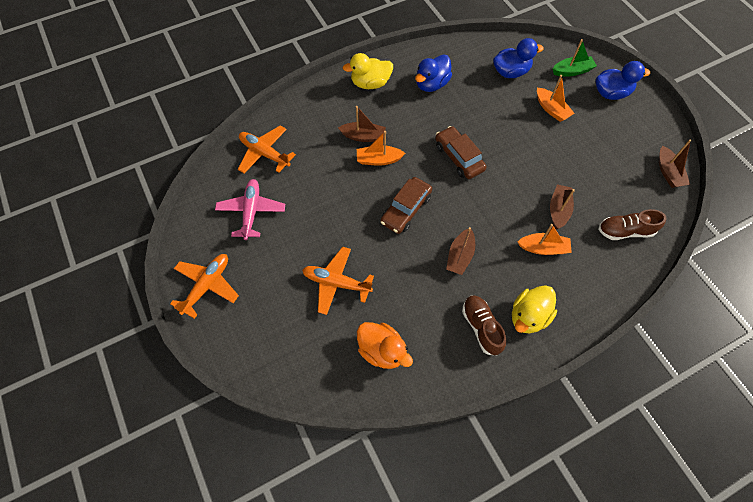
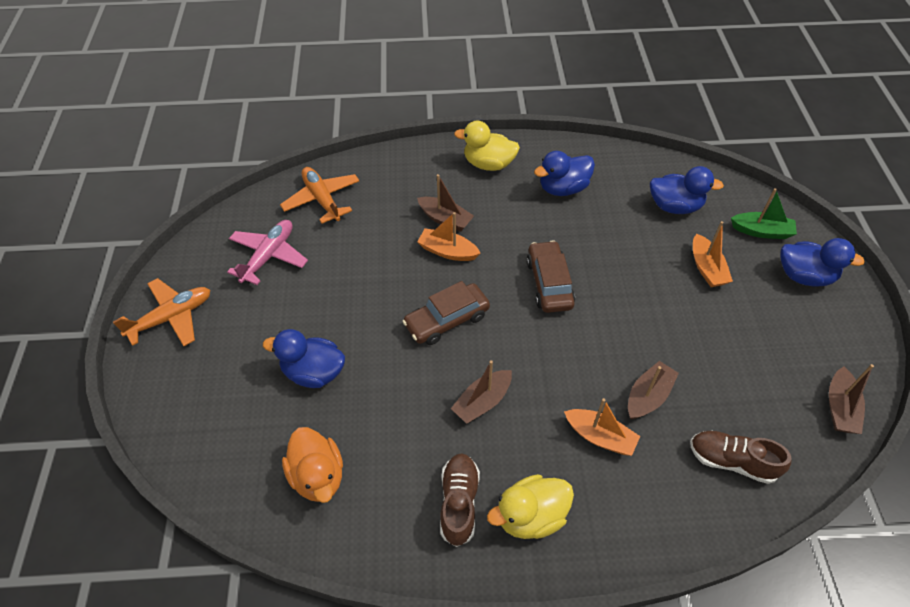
camera: 25 degrees right, 10 degrees down
orange plane [302,246,374,315] -> blue duck [263,329,345,388]

